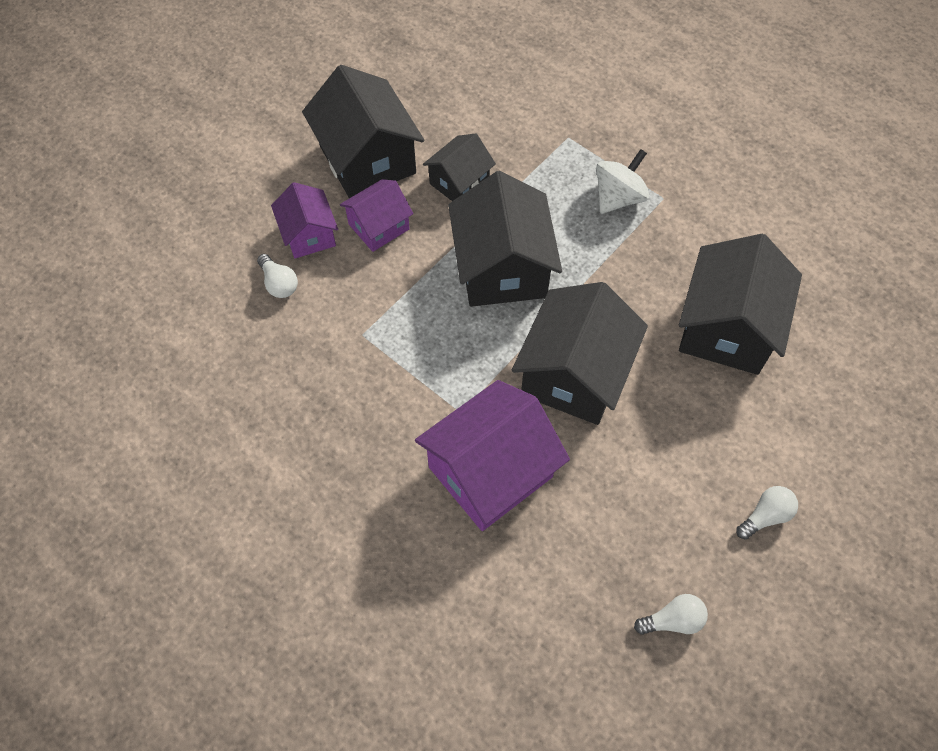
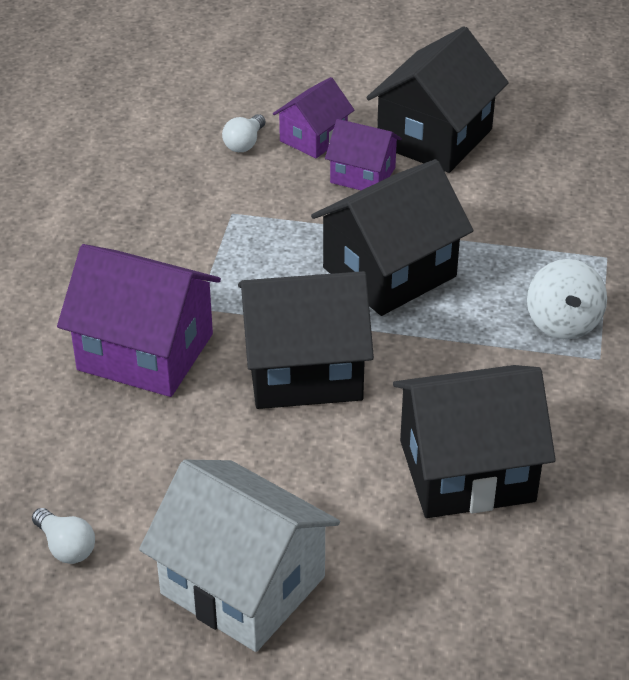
camera: 60 degrees right, 20 degrees down
black house [423,133,496,201] -> none
white spinning top [596,149,649,214] -> white spinning top turned 75 degrees clockwise [527,259,607,339]
white light bulb [736,486,798,539] -> white house [139,460,340,652]

